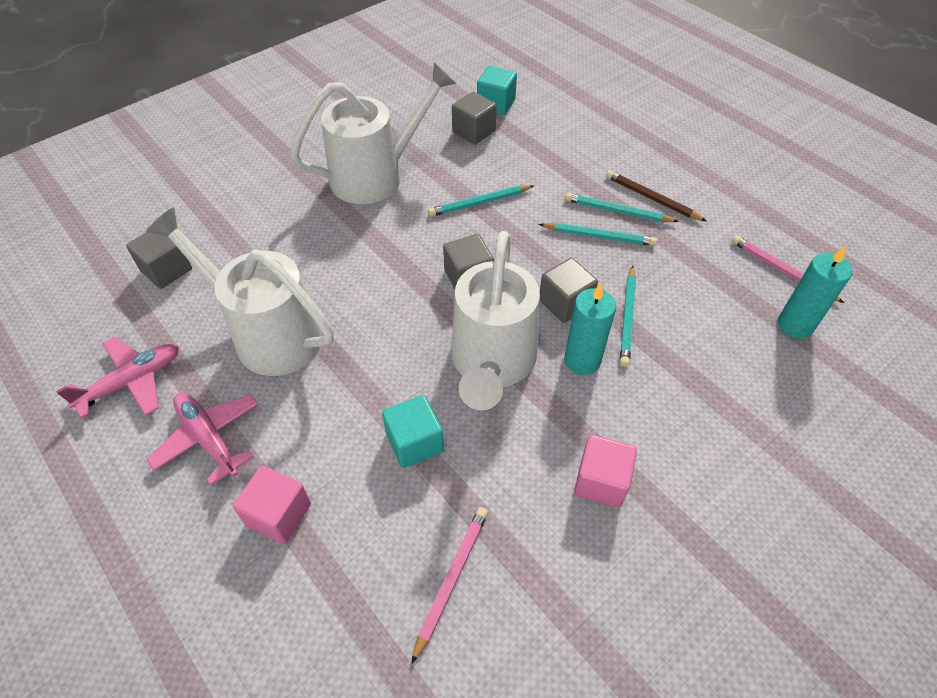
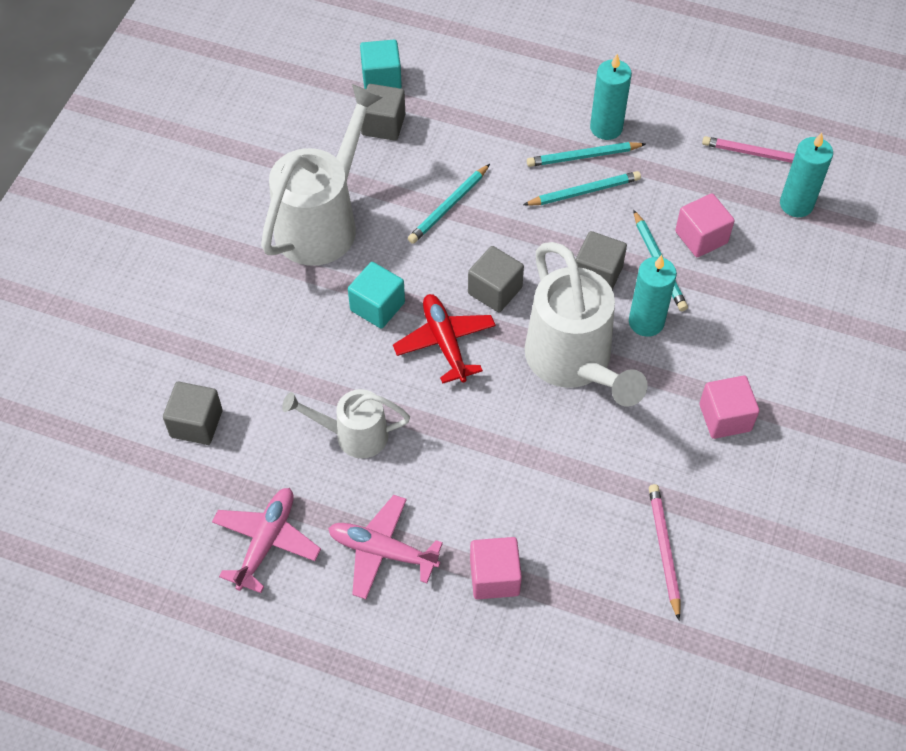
camera: 30 degrees left, 5 degrees up
white watering can [146,207,334,376] -> white watering can [282,389,410,458], size x0.57
turquoise cube [382,395,444,468] -> turquoise cube moved to [348,262,405,329]
brown pencil [606,170,706,221] -> turquoise candle [590,54,632,140]
none -> red plane [393,294,496,384]
none -> pink cube [675,193,735,257]

